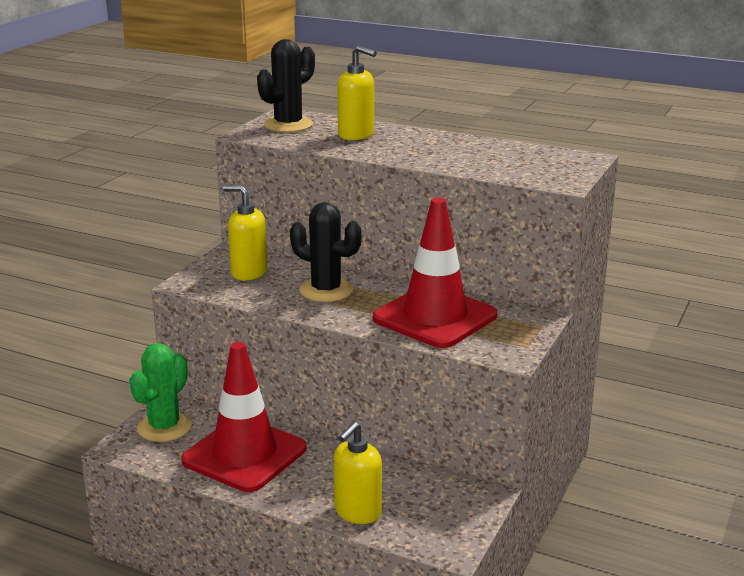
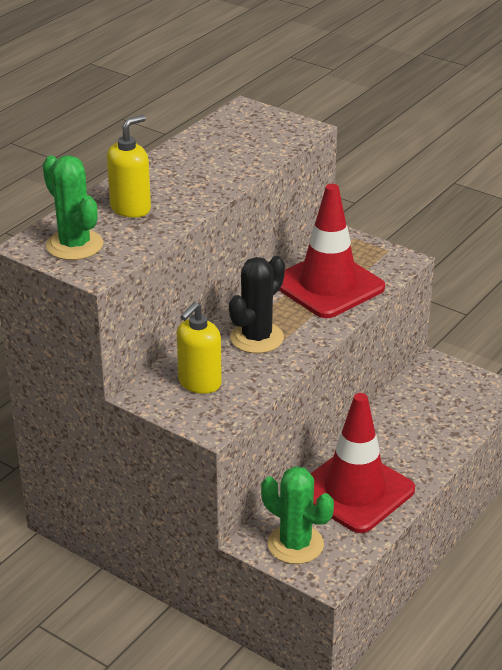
camera: 80 degrees left, 10 degrees up
black cactus [257,39,315,132] -> green cactus [43,155,103,260]
yellow soap dispenser [334,422,382,524] -> none

